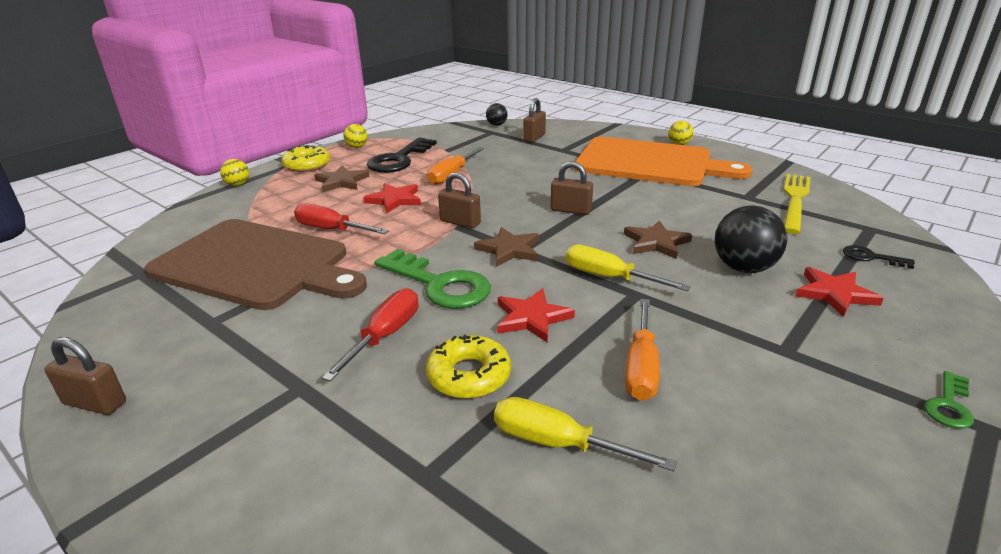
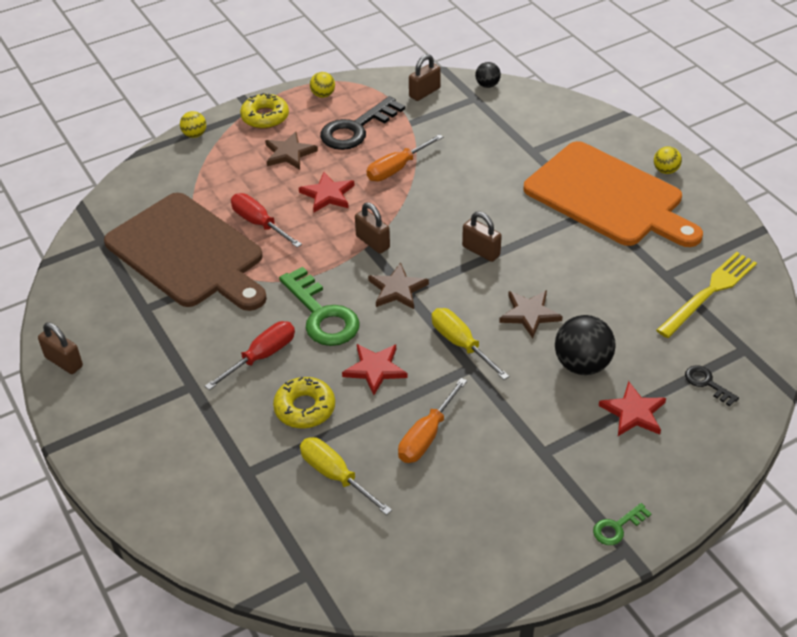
camera: 20 degrees right, 15 degrees up
brown padlock [523,98,546,143] -> brown padlock moved to [409,54,441,101]

